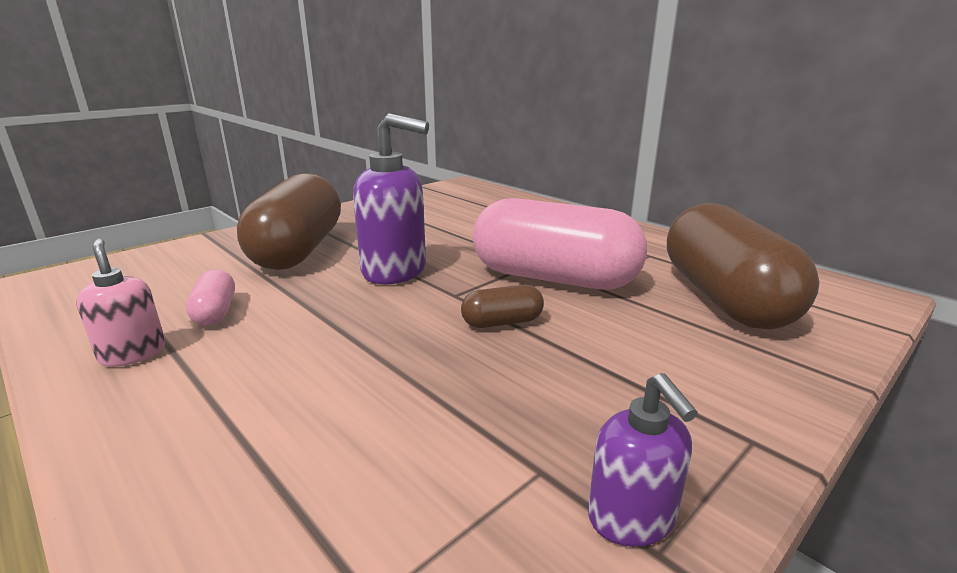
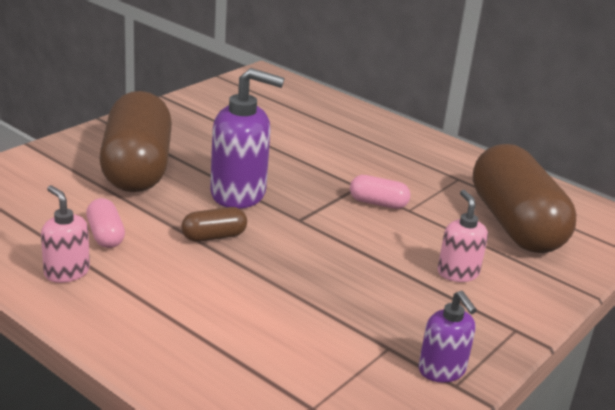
camera: 10 degrees left, 5 degrees up
brown capsule [461,285,544,328] -> brown capsule moved to [181,207,247,242]
pink capsule [473,198,647,290] -> pink capsule [350,175,410,209], size x0.42
none -> pink soap dispenser [438,190,488,282]

